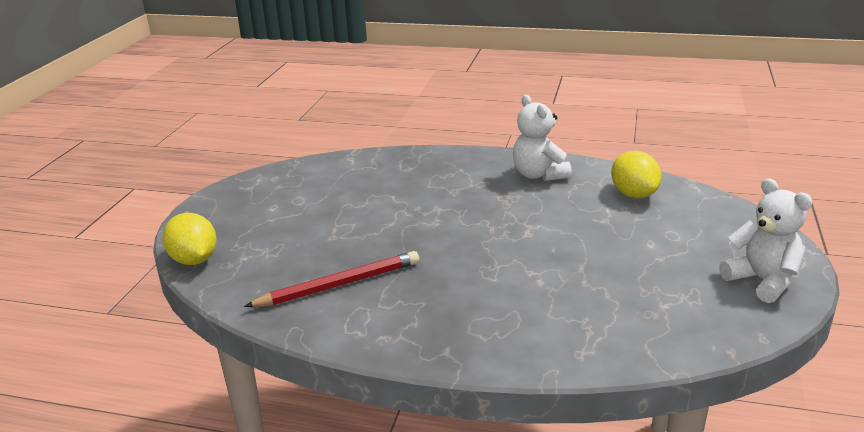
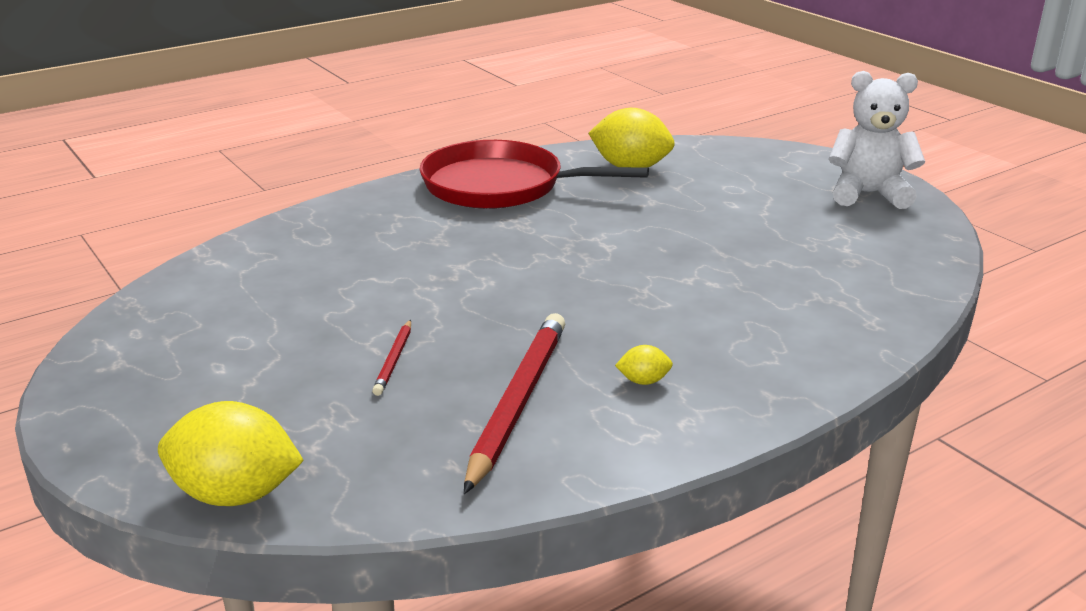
camera: 50 degrees left, 0 degrees up
white teddy bear [513,95,572,181] -> red pan [419,140,649,209]
none -> red pencil [372,319,411,396]
none -> yellow lemon [615,345,673,385]

